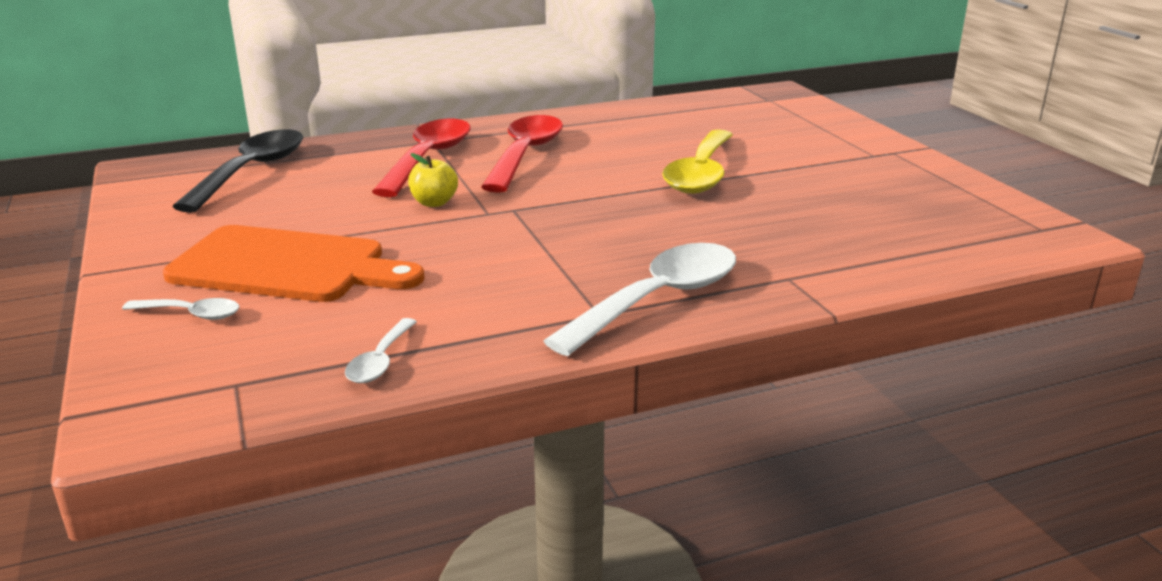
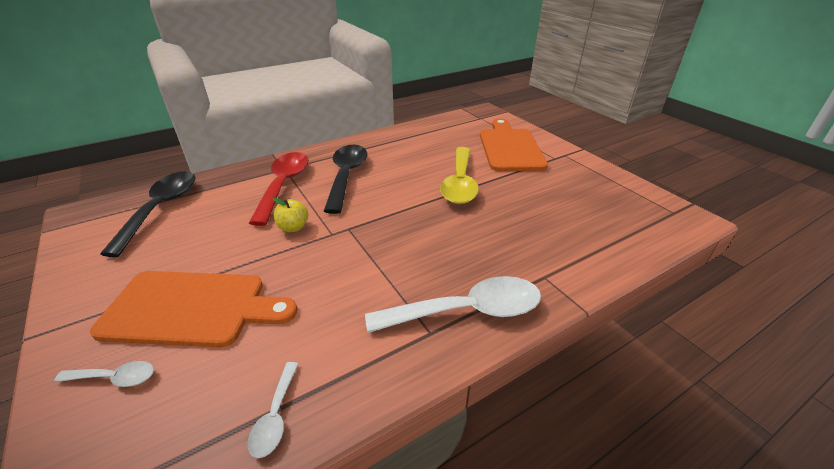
camera: 10 degrees left, 10 degrees up
red spoon [481,115,563,193] -> black spoon [324,145,367,214]
white spoon [543,243,736,356] -> white spoon turned 45 degrees clockwise [365,276,541,333]
none -> orange cutting board [480,118,548,171]

